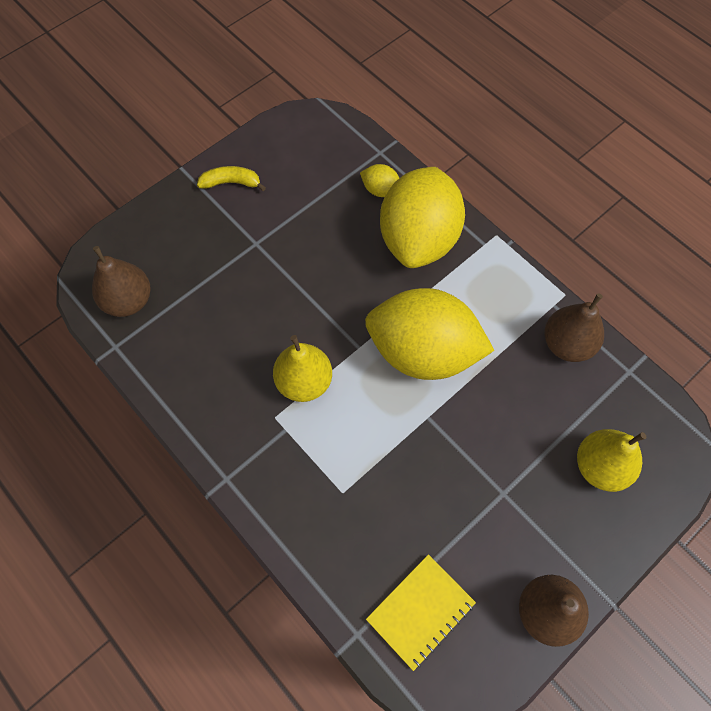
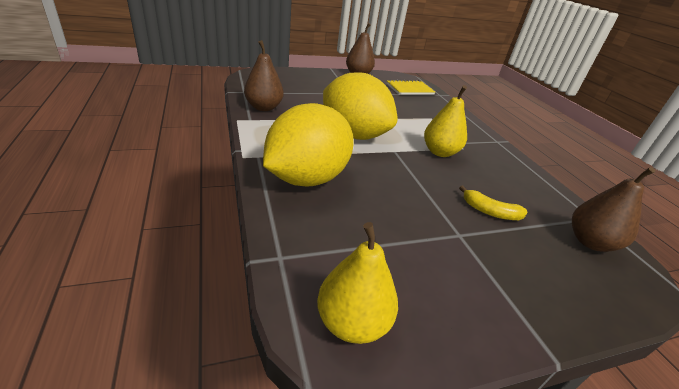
camera: 160 degrees left, 30 degrees down
yellow banana [197,166,266,191] -> yellow banana moved to [459,185,527,220]
yellow lemon [360,164,399,197] -> none
yellow pear [577,429,647,492] -> yellow pear moved to [317,222,398,344]

